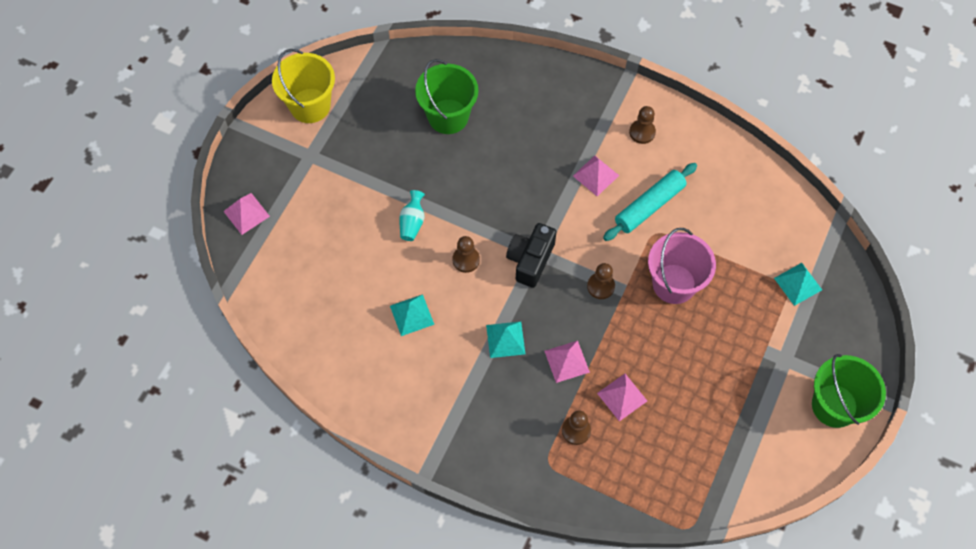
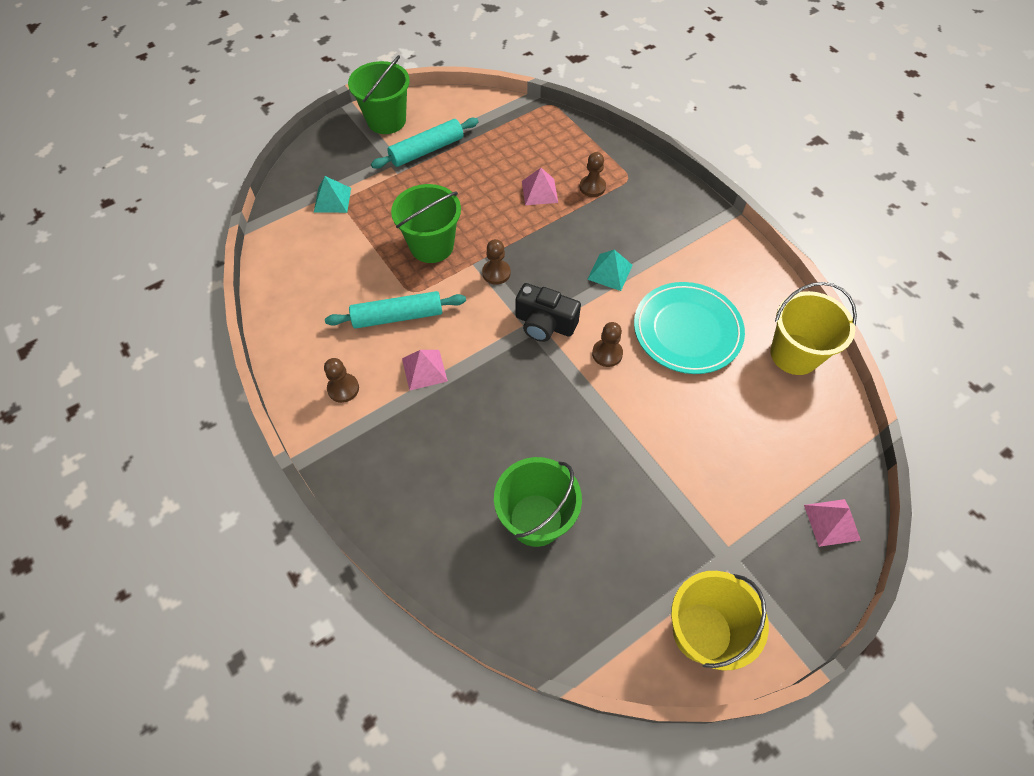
camera: 150 degrees left, 5 degrees down
turquoise pyramid [390,294,434,336] -> turquoise plate [634,282,745,374]
turquoise vase [399,190,425,241] -> none
black camera [506,223,556,288] -> black camera turned 60 degrees clockwise [516,283,581,342]
pink pyramid [544,341,590,383] -> none
pink bucket [648,228,716,304] -> green bucket [391,184,461,263]
none -> turquoise rolling pin [371,118,479,169]
none -> yellow bucket [770,282,857,375]

